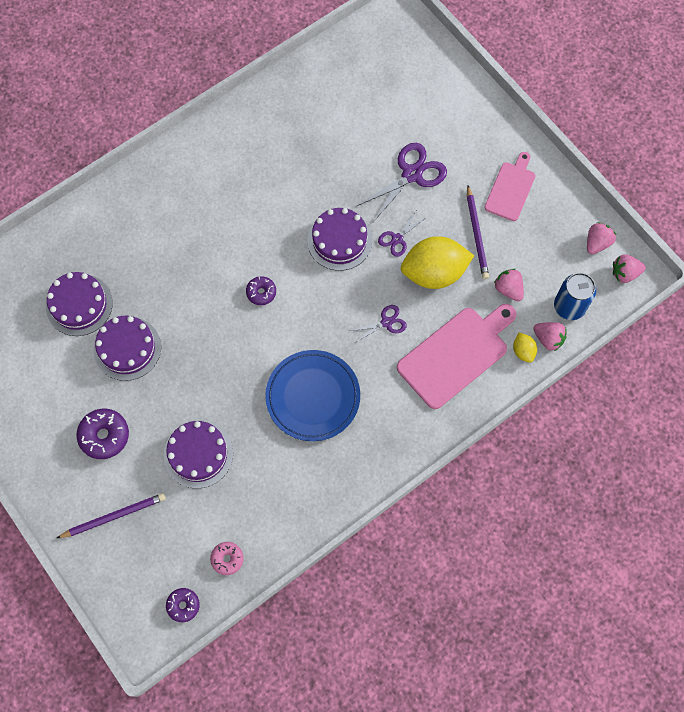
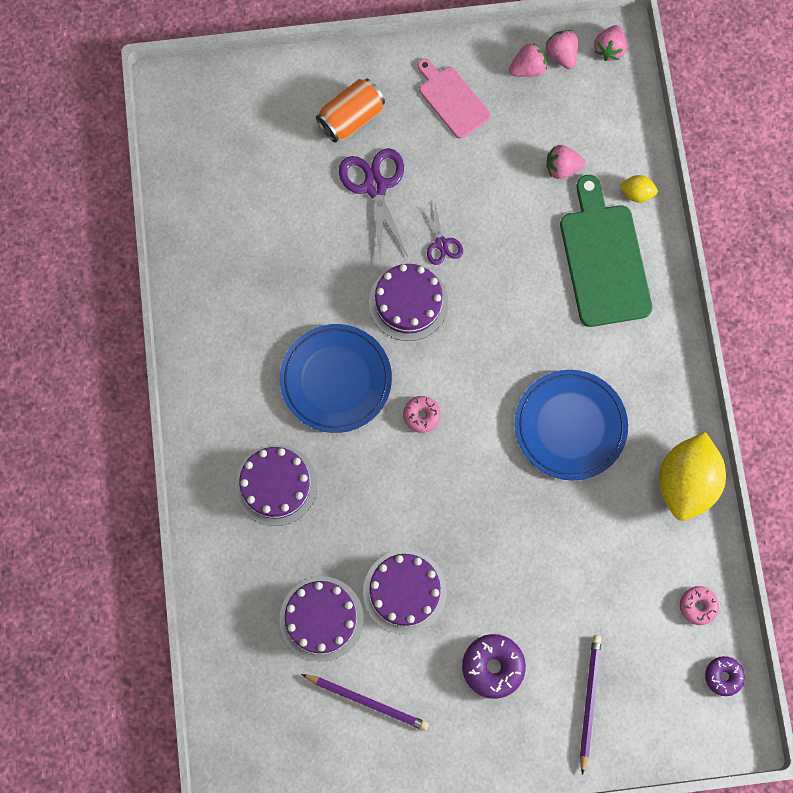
camera: 60 degrees left, 5 degrees up
purple cake [164,420,233,488] -> purple cake moved to [235,445,317,526]
purple donut [246,276,276,305] -> pink donut [403,396,441,433]
purple scissors [350,305,407,343] -> none
pink cutting board [397,304,516,409] -> green cutting board [560,175,652,327]
yellow lemon [401,236,474,289] -> yellow lemon moved to [659,432,726,521]
purple pencil [467,186,489,279] -> purple pencil moved to [301,674,429,731]
pink strawberry [533,322,567,351] -> pink strawberry moved to [509,43,547,77]
blue can [554,273,596,320] -> none
none -> blue plate [280,324,392,433]
none -> orange can [316,79,385,143]

